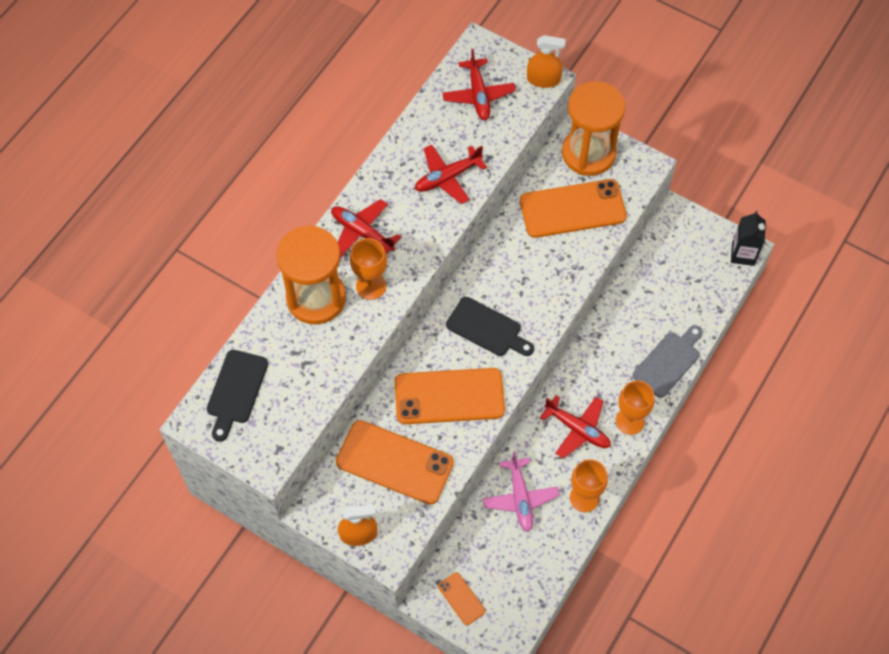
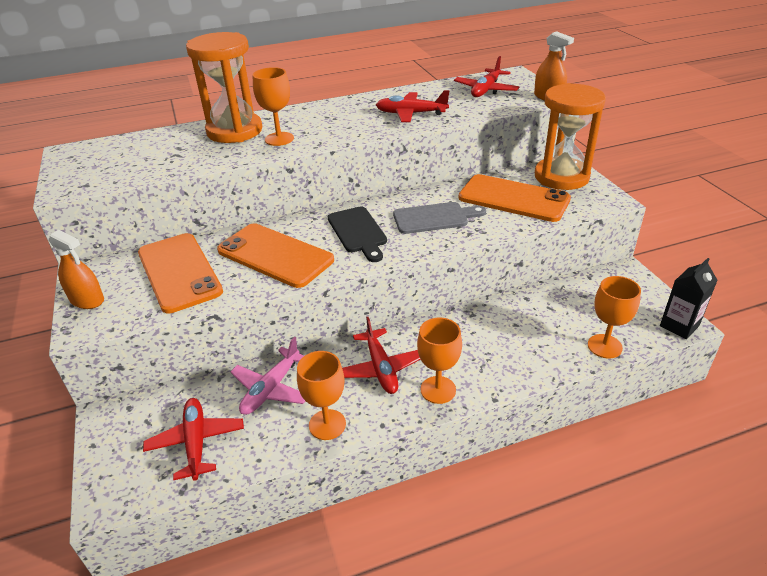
camera: 40 degrees right, 25 degrees down
black cutting board [207,350,268,442] -> none
red plane [331,199,401,258] -> red plane moved to [143,398,244,481]
orange phone [438,572,485,625] -> none
grey cutting board [633,325,702,398] -> grey cutting board moved to [393,202,486,234]
none -> orange goblet [588,276,641,358]

